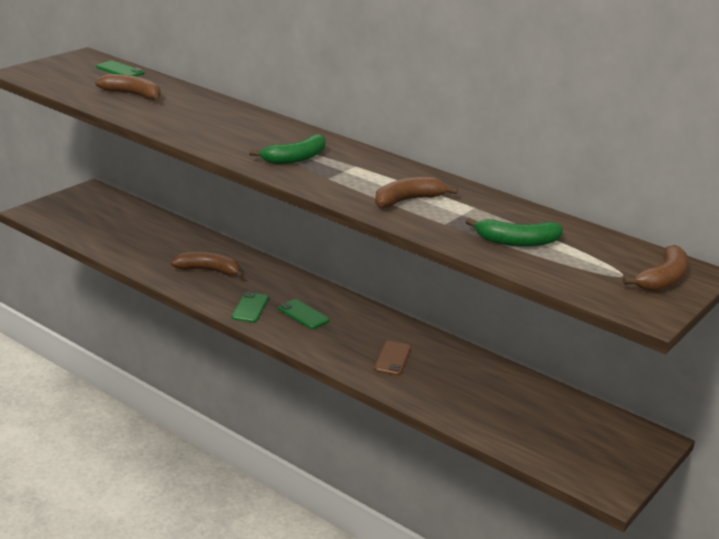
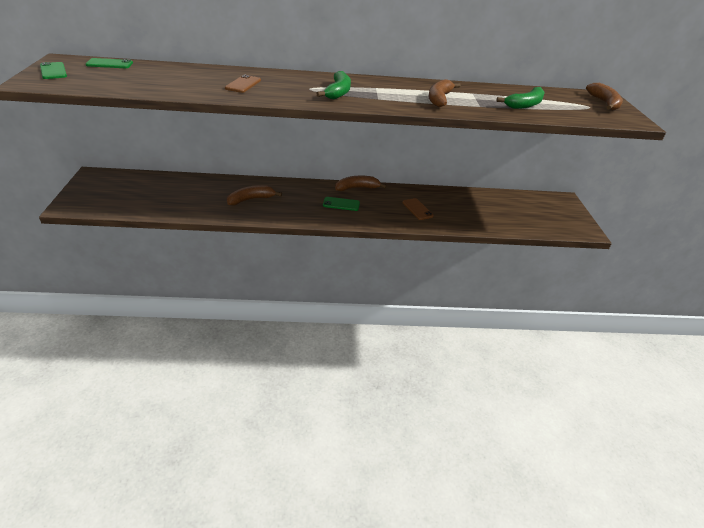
camera: 40 degrees left, 10 degrees up
brown banana [96,74,161,101] -> brown banana moved to [335,175,387,191]
green phone [232,292,269,323] -> green phone moved to [40,62,67,79]
none -> brown phone [225,75,261,93]

